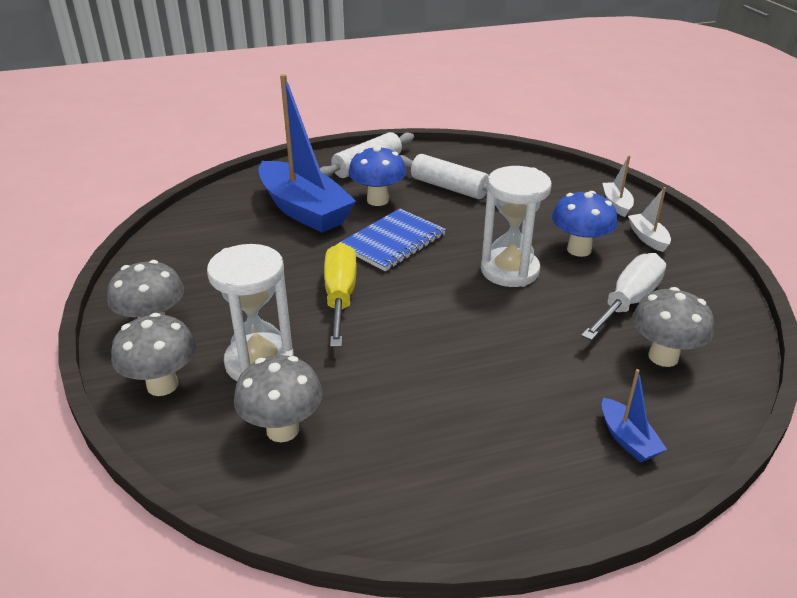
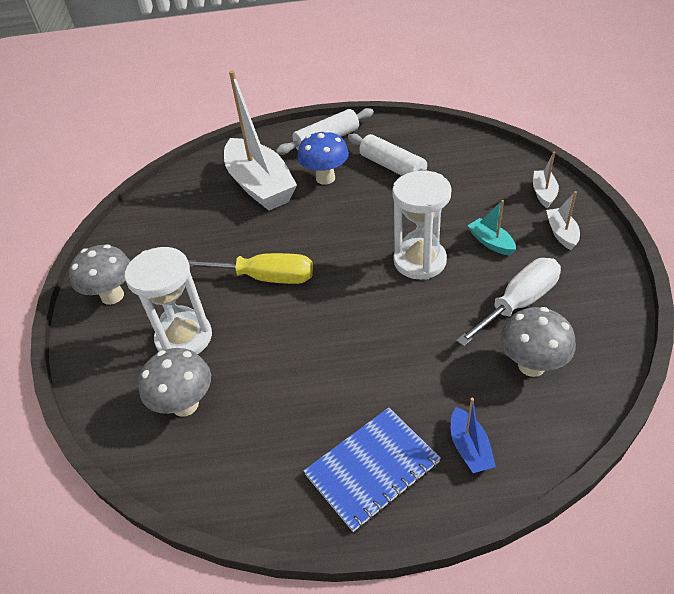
camera: 15 degrees right, 10 degrees up
grey mushroom [111,313,196,396] -> none
blue boat [258,74,356,233] -> white boat [224,71,297,210]
yellow screwdriver [324,243,357,347] -> yellow screwdriver turned 90 degrees clockwise [188,253,313,284]
blue notebook [339,209,446,271] -> blue notebook moved to [303,408,441,532]
blue mushroom [552,191,617,257] -> turquoise boat [467,200,516,255]

